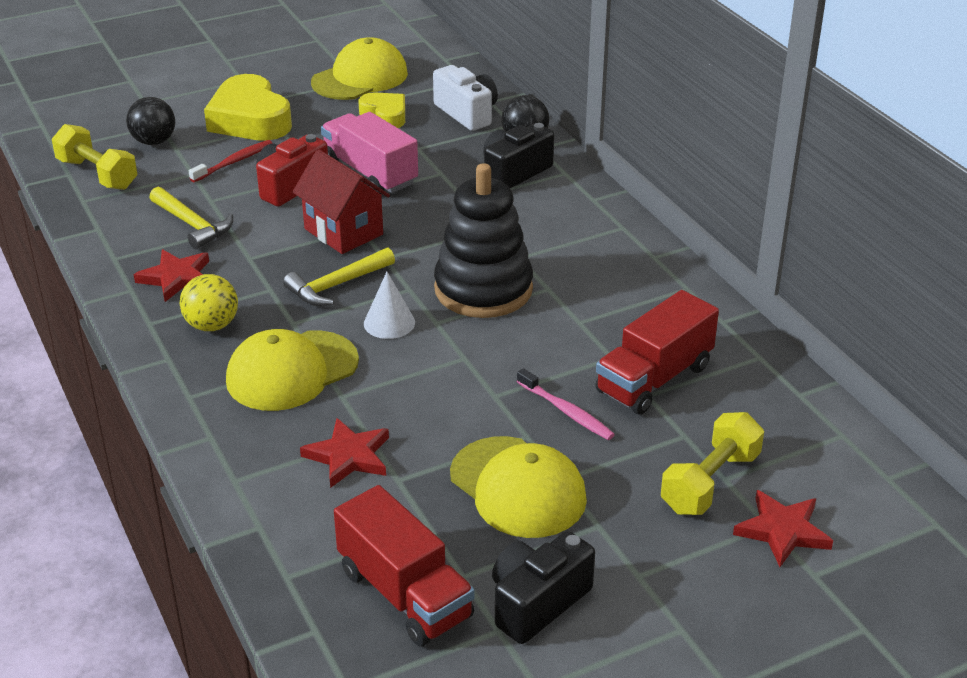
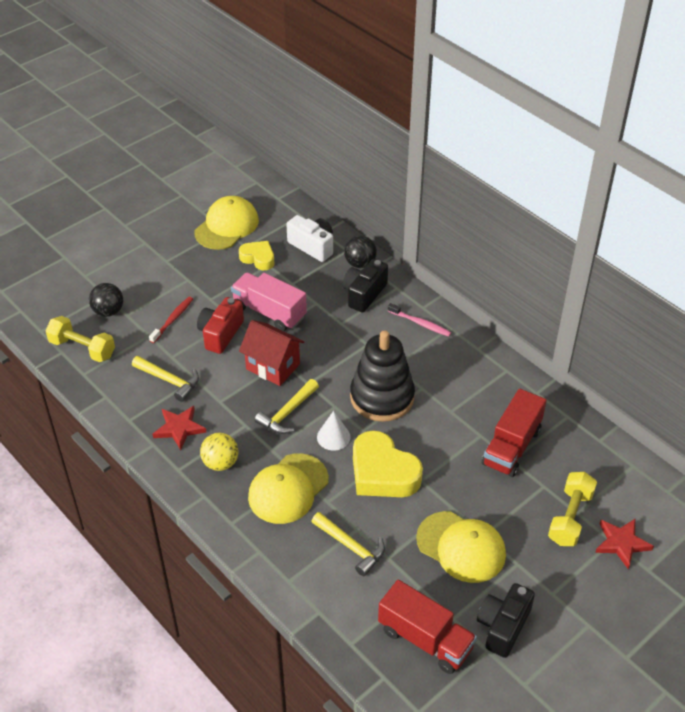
camera: 15 degrees left, 10 degrees up
yellow heart [204,74,292,141] -> yellow heart moved to [353,431,423,497]
red star [300,418,389,488] -> yellow hammer [311,512,385,576]
pink toothbrush [517,368,615,440] -> pink toothbrush moved to [388,303,451,337]

